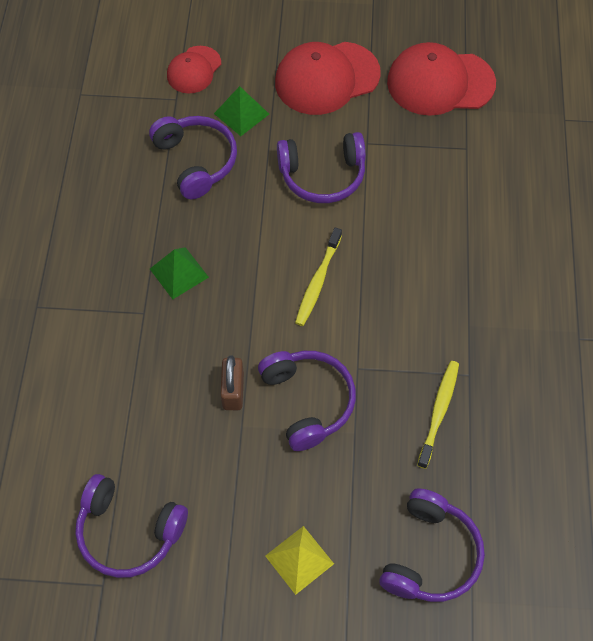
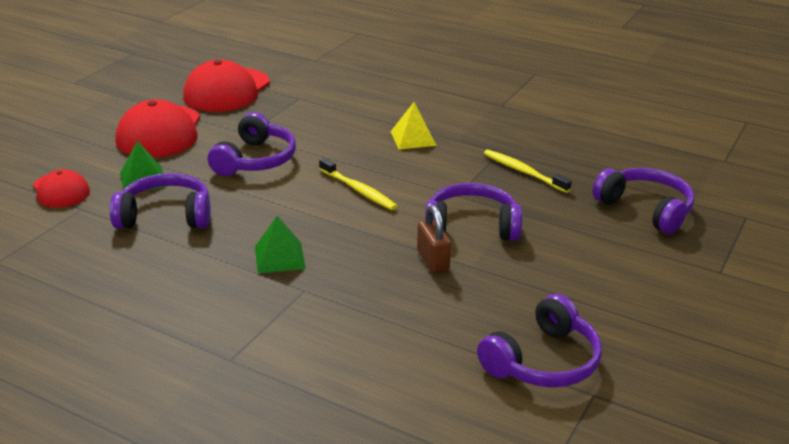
camera: 65 degrees left, 30 degrees down
brown padlock [220,355,244,410] -> brown padlock turned 45 degrees clockwise [417,205,451,273]
yellow pyramid [265,526,334,595] -> yellow pyramid moved to [390,102,437,149]

